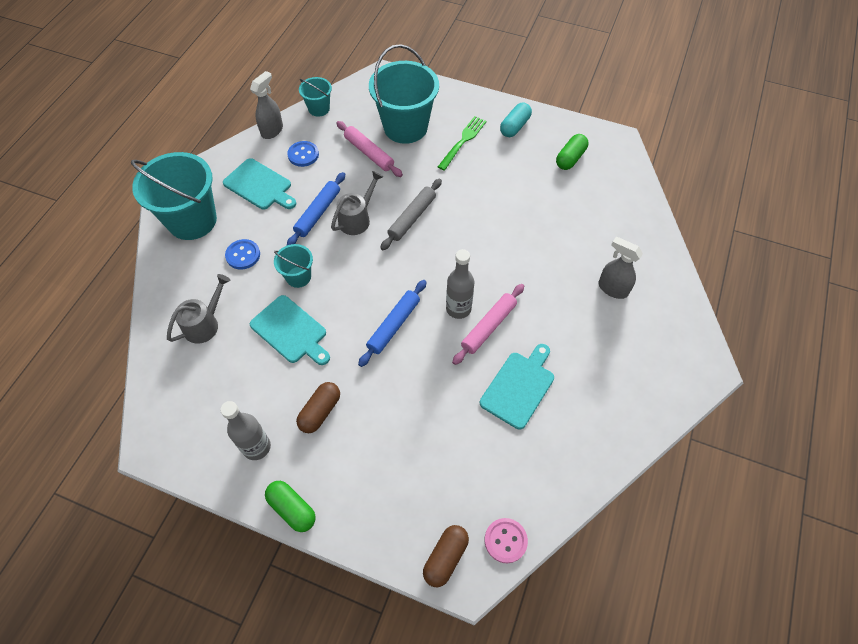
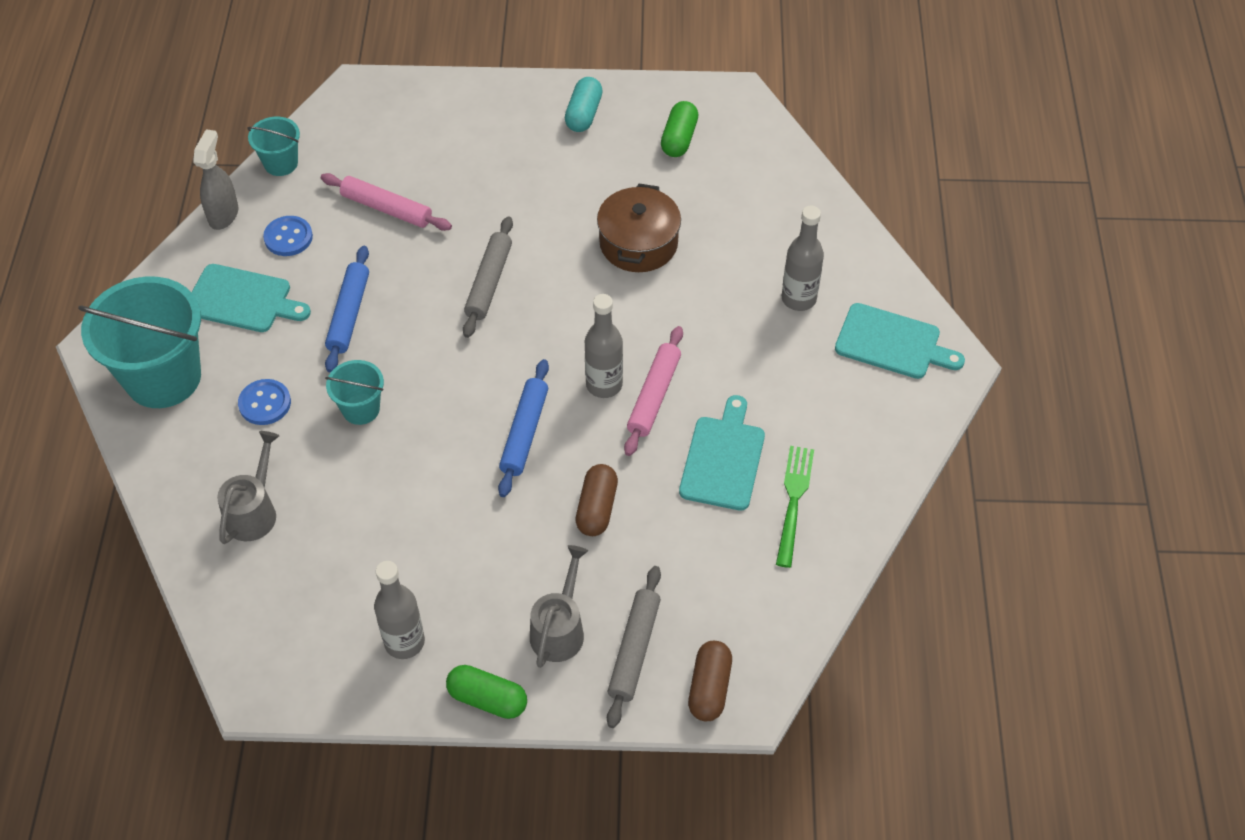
camera: 20 degrees left, 5 degrees down
turquoise cutting board [250,295,330,365] -> turquoise cutting board moved to [835,303,965,379]
brown capsule [296,382,340,433] -> brown capsule moved to [575,464,618,536]
grey watering can [331,171,383,235] -> grey watering can moved to [530,545,588,668]
turquoise bucket [369,44,439,144] -> none
green fork [438,116,487,171] -> green fork moved to [776,446,814,568]
pink button [485,518,528,563] -> none
grey spray bottle [599,237,643,299] -> grey bottle [782,206,824,311]
none -> brown pot [597,183,681,272]
none -> grey rolling pin [607,566,661,728]

